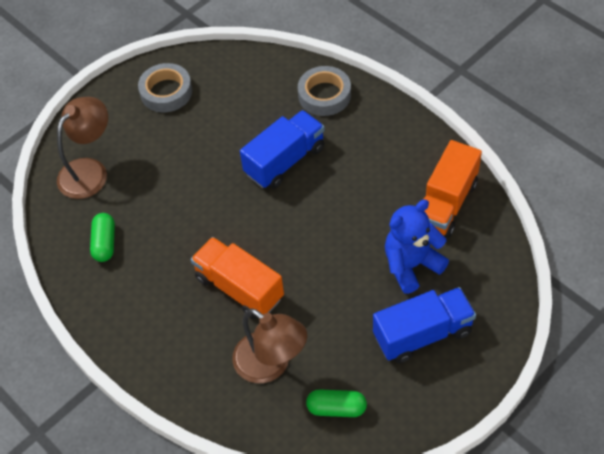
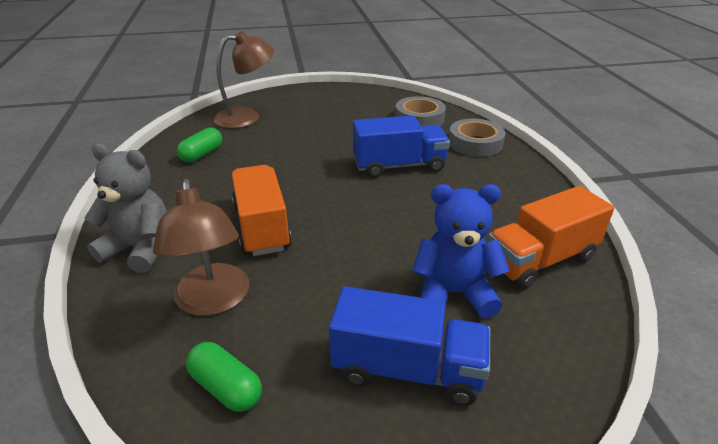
camera: 30 degrees right, 20 degrees down
grey tape [138,63,192,112] -> grey tape moved to [395,96,446,126]
none -> grey teddy bear [85,144,167,273]

